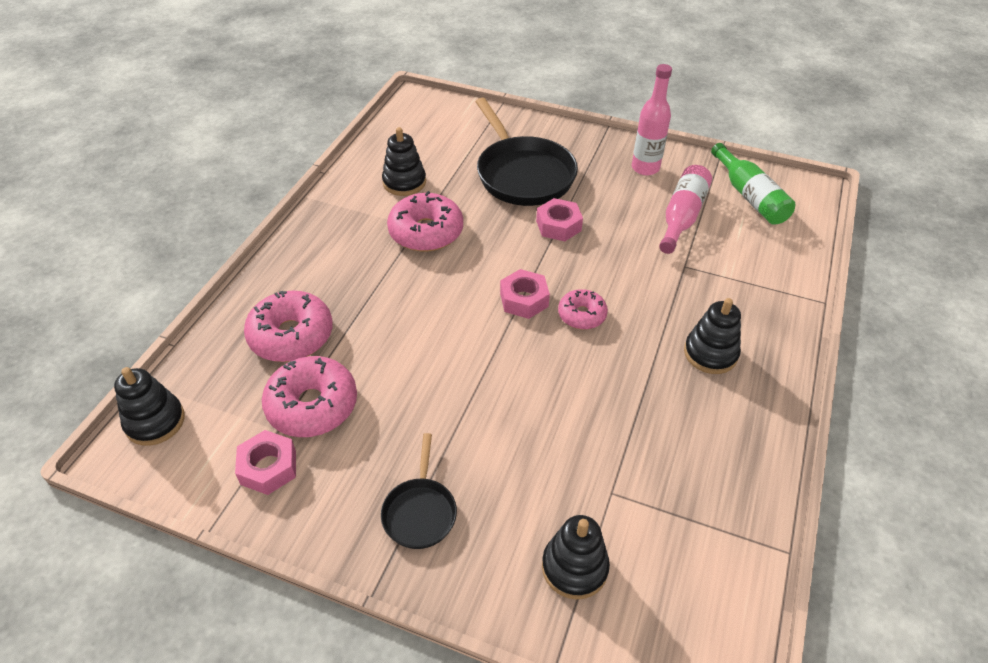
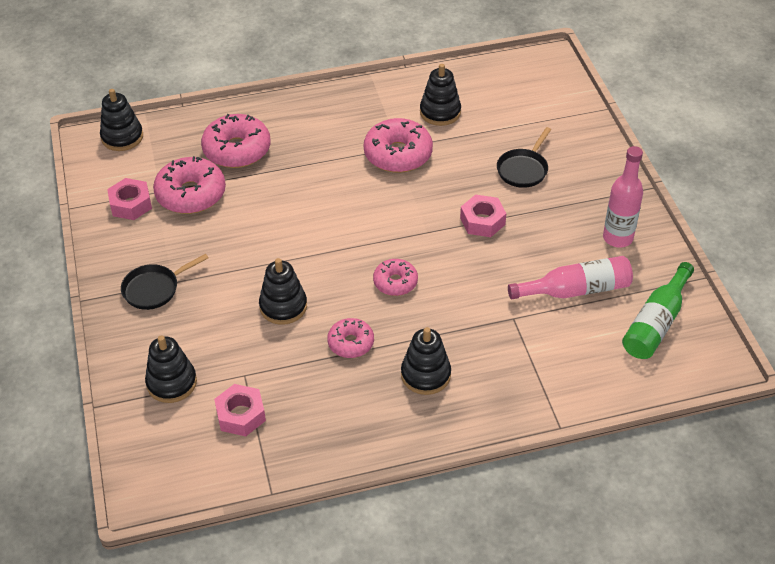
camera: 55 degrees right, 0 degrees up
black pan [475,98,578,206] -> black pan [497,127,551,188], size x0.52
pink nut [500,269,550,319] -> pink nut moved to [214,384,266,436]
none -> black stacking toy [259,258,307,325]
none -> pink donut [327,318,374,358]

